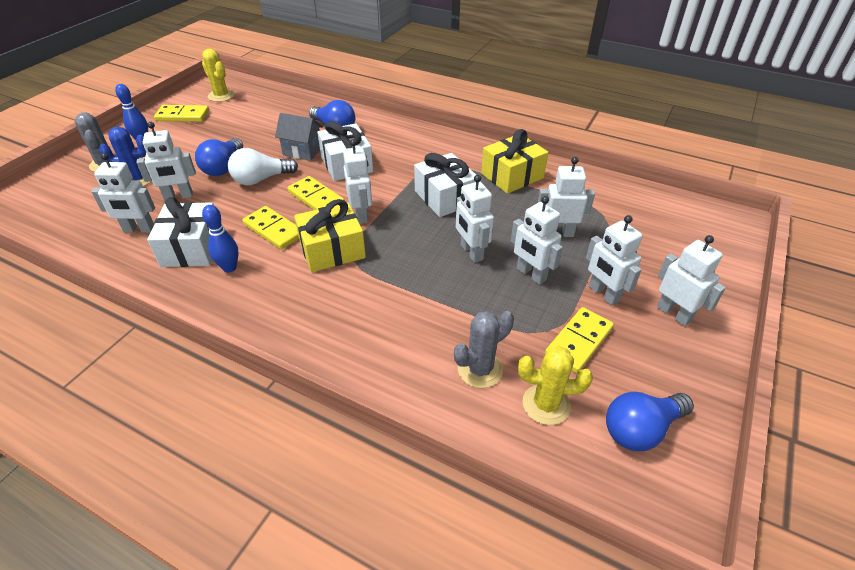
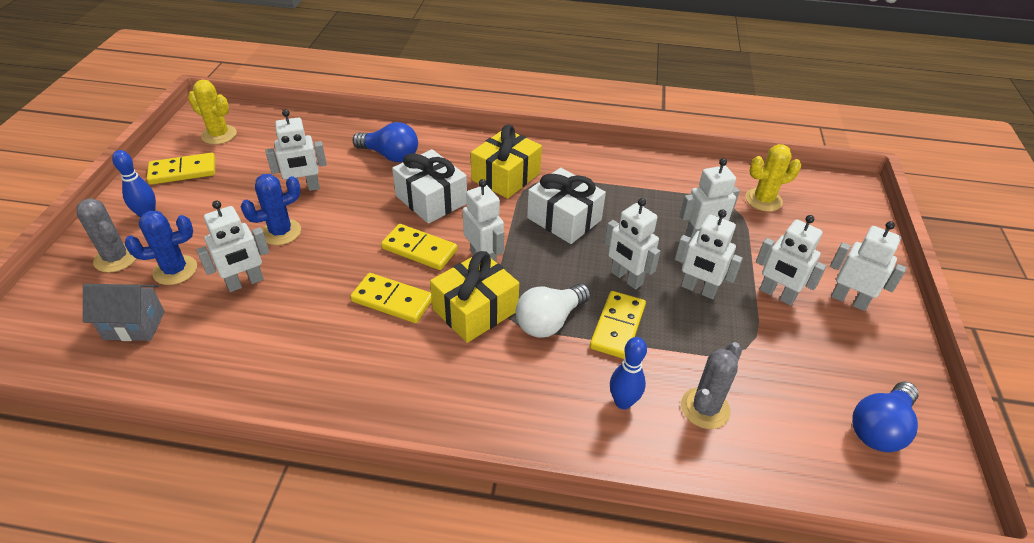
camera: 20 degrees left, 0 degrees up
white robot [91,153,155,233] -> white robot moved to [265,109,327,191]
white gift [147,197,214,267] -> none
blue light bulb [195,138,243,176] -> blue cactus [241,174,301,245]
blue bowling pin [202,205,239,273] -> blue bowling pin moved to [610,337,647,409]
white light bulb [228,148,298,185] -> white light bulb moved to [516,284,591,338]
grey house [275,113,323,161] -> grey house moved to [83,284,165,341]
yellow gift [481,129,548,194] -> yellow gift moved to [471,125,542,199]
yellow cactus [518,346,593,425] -> yellow cactus moved to [745,144,801,212]
yellow domino [545,307,614,373] -> yellow domino moved to [590,291,646,359]

